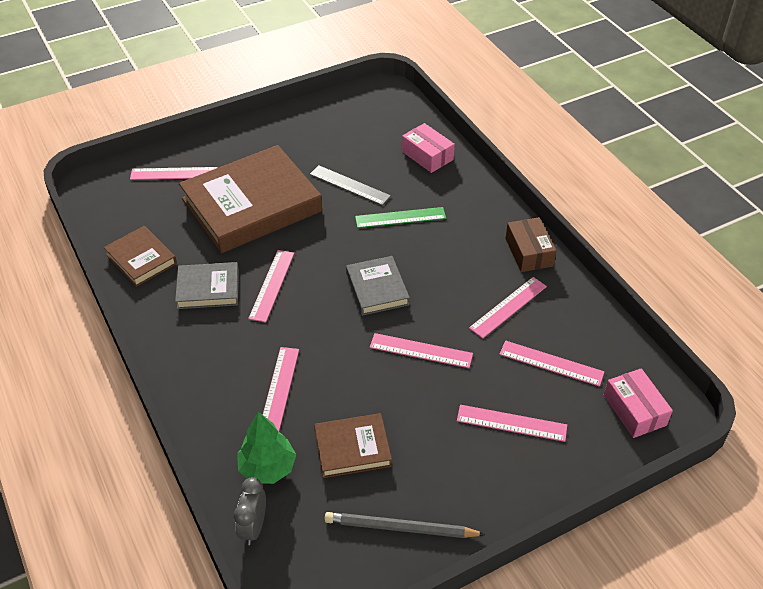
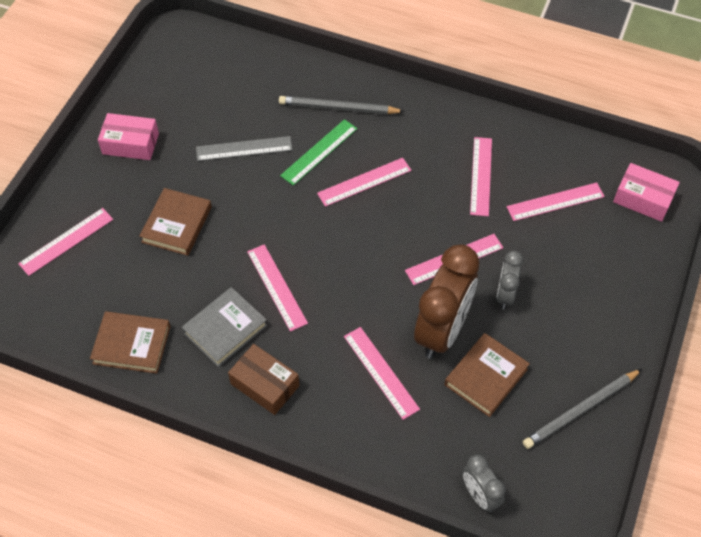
camera: 40 degrees left, 10 degrees up
brown book [179,145,322,253] -> brown book [140,188,212,256], size x0.49
green tree [237,412,296,484] -> none
grey book [346,256,410,316] -> none
pink box [402,123,455,173] -> pink box moved to [98,113,159,160]
pink ruler [457,405,567,442] -> pink ruler moved to [317,158,411,207]
brown box [505,217,556,272] -> brown box moved to [228,344,300,415]
none -> grey pencil [279,96,405,114]
none -> brown clock [414,244,480,359]
none -> grey clock [496,251,523,309]

